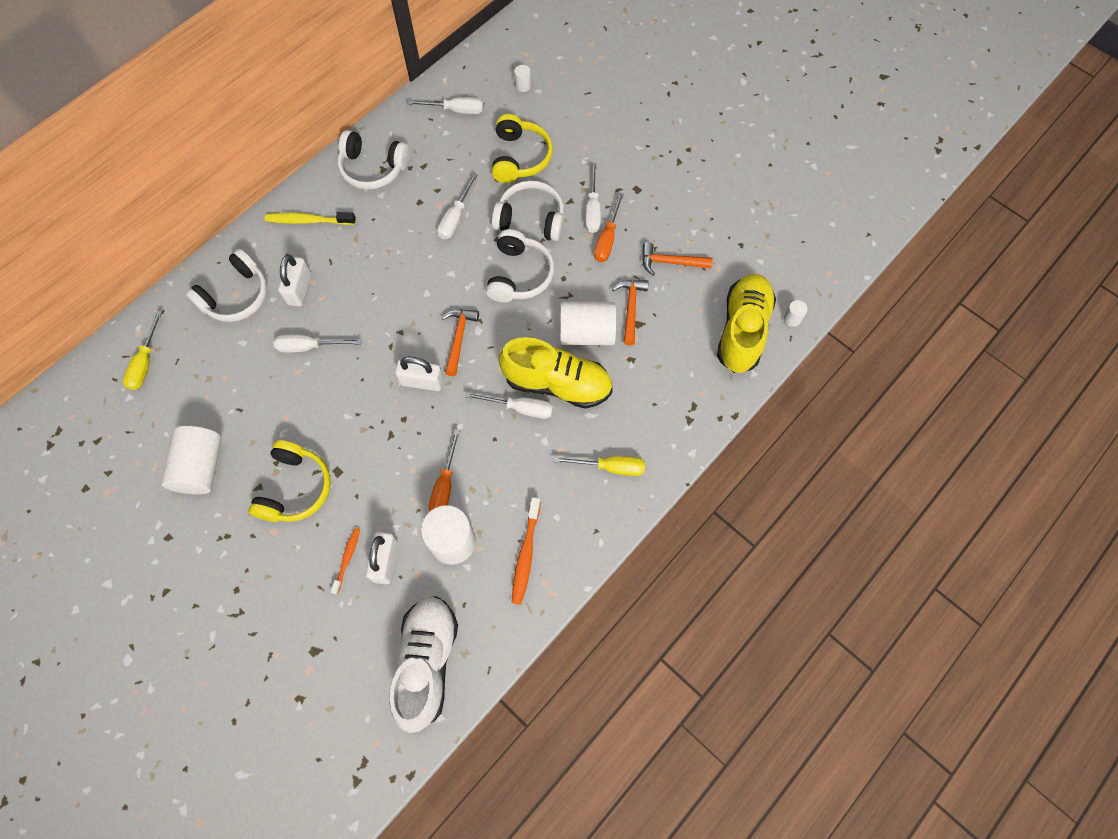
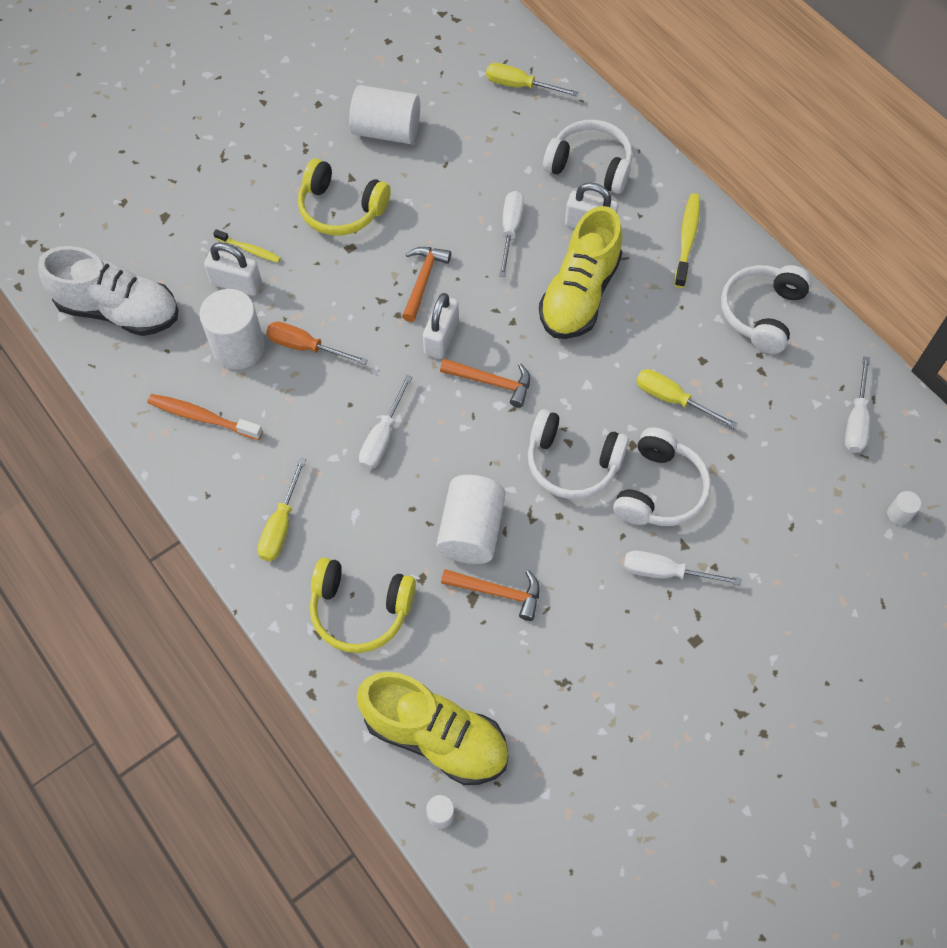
camera: 100 degrees right, 5 degrees down
white headphones [185,249,267,322] -> white headphones turned 150 degrees clockwise [543,120,633,194]
orange toothbrush [330,528,360,594] -> yellow toothbrush [213,229,281,263]
white screwdriver [438,173,478,239] -> yellow screwdriver [636,369,738,429]
yellow headphones [492,114,553,183] -> yellow headphones moved to [310,558,416,653]
yellow shoe [499,337,613,409] -> yellow shoe moved to [539,206,622,339]
orange screwdriver [594,193,624,262] -> none
orange hammer [642,242,713,276] -> orange hammer moved to [402,247,451,322]

